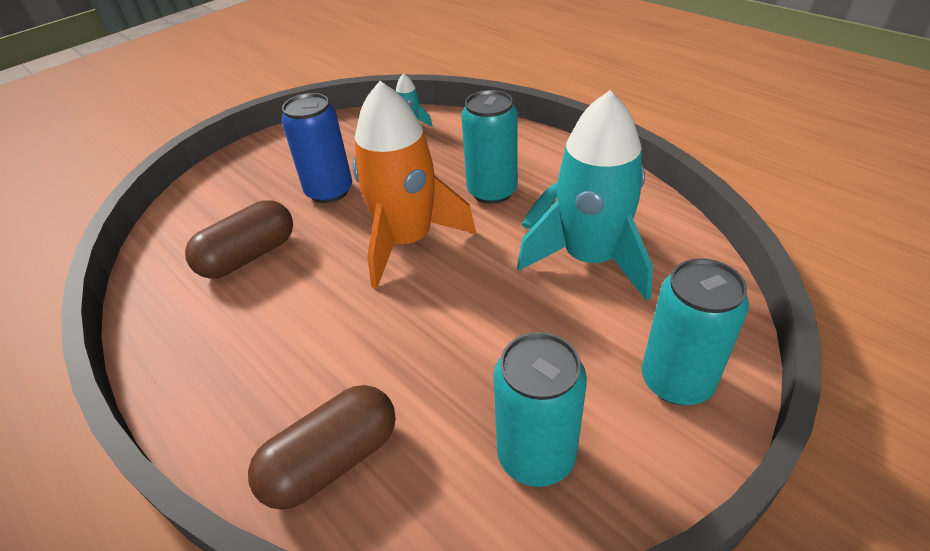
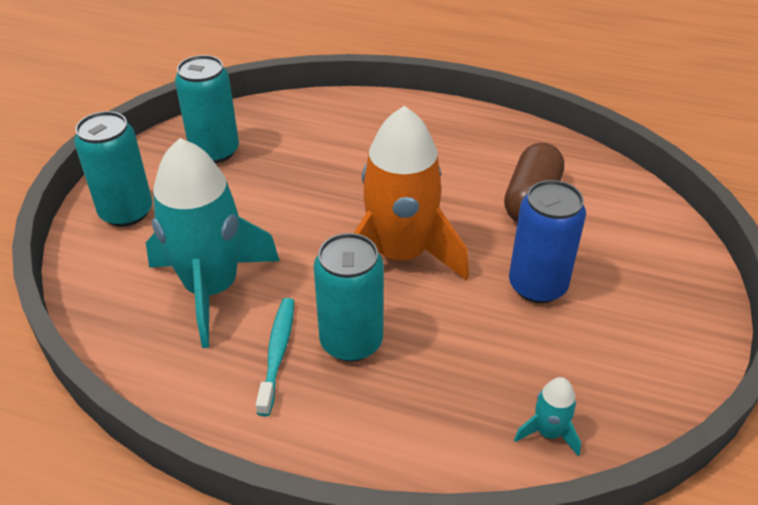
camera: 150 degrees right, 0 degrees up
brown capsule [248,385,396,510] -> none

